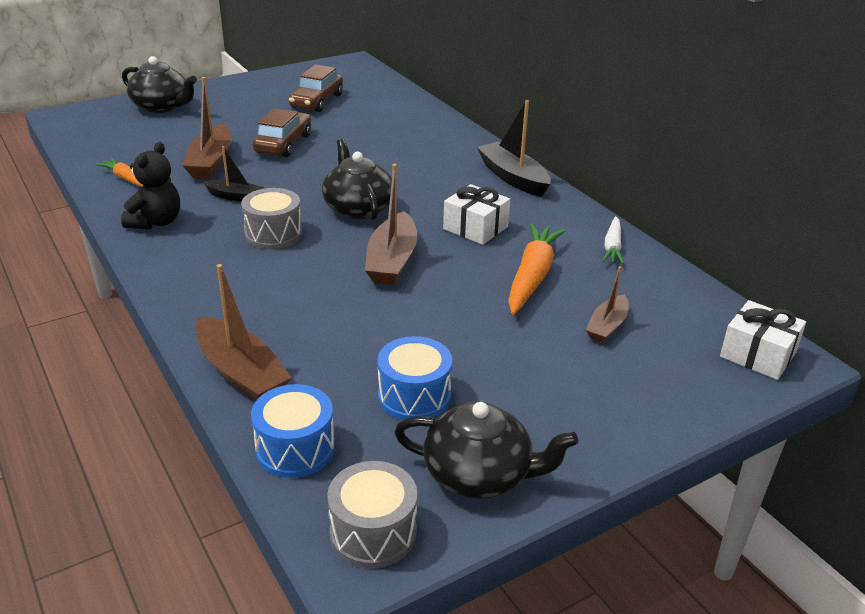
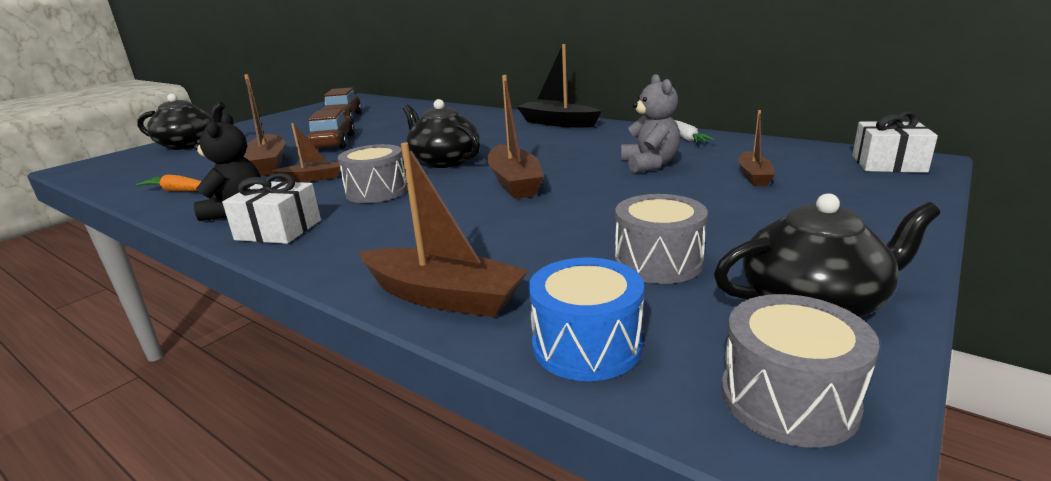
camera: 20 degrees left, 10 degrees down
black boat [203,146,265,201] -> brown boat [272,123,340,182]
blue drum [377,336,452,420] -> grey drum [615,194,708,284]
white gift [443,184,510,245] -> white gift moved to [222,173,321,244]
orange carrot [508,223,566,315] -> grey teddy bear [621,74,680,173]

